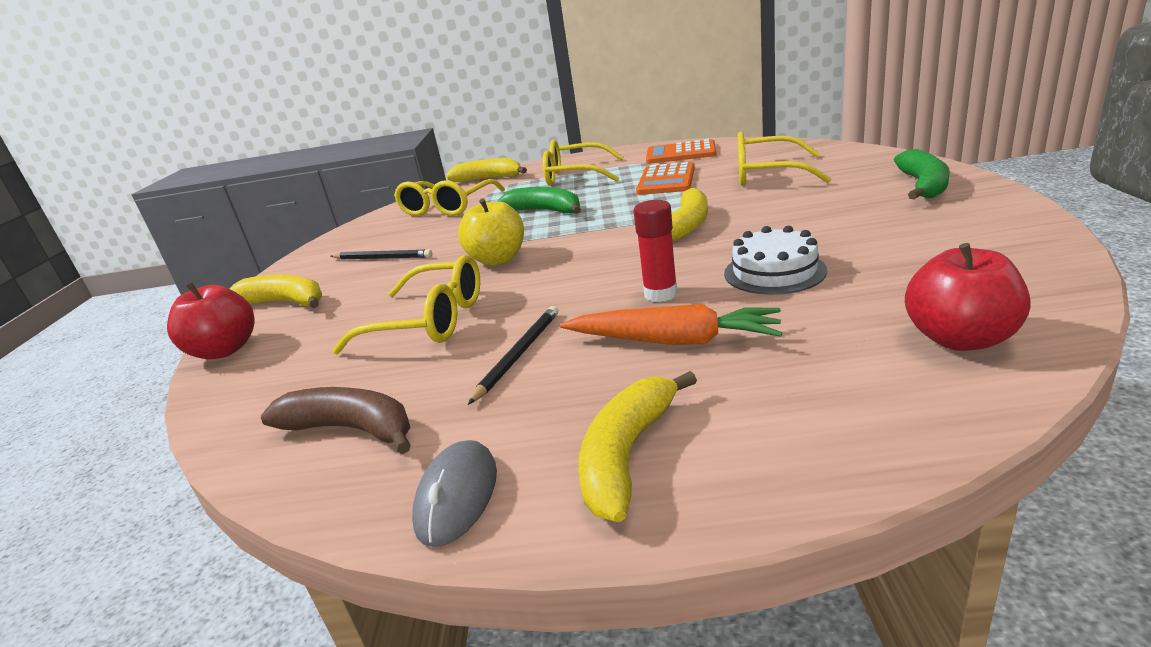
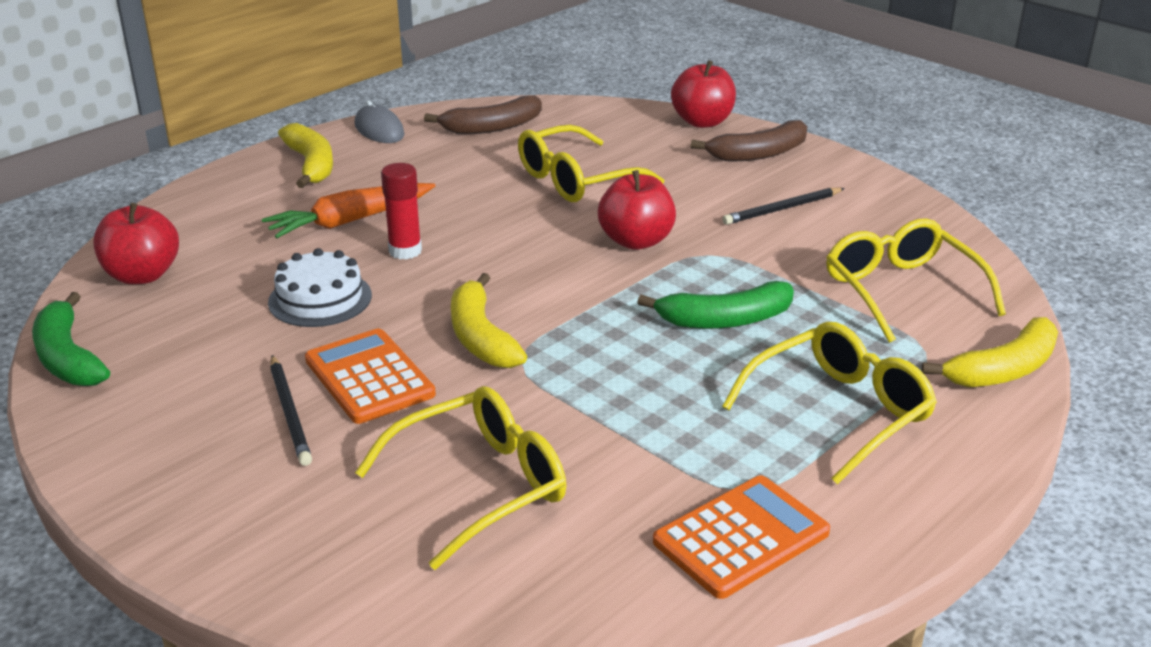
camera: 130 degrees right, 5 degrees up
yellow banana [230,274,322,308] -> brown banana [691,120,807,161]
yellow apple [458,198,524,266] -> red apple [598,170,676,250]
black pencil [468,306,558,405] -> black pencil moved to [270,355,312,466]
orange calculator [636,162,695,195] -> orange calculator moved to [305,329,436,424]
green banana [894,149,950,199] -> green banana moved to [32,292,110,386]

